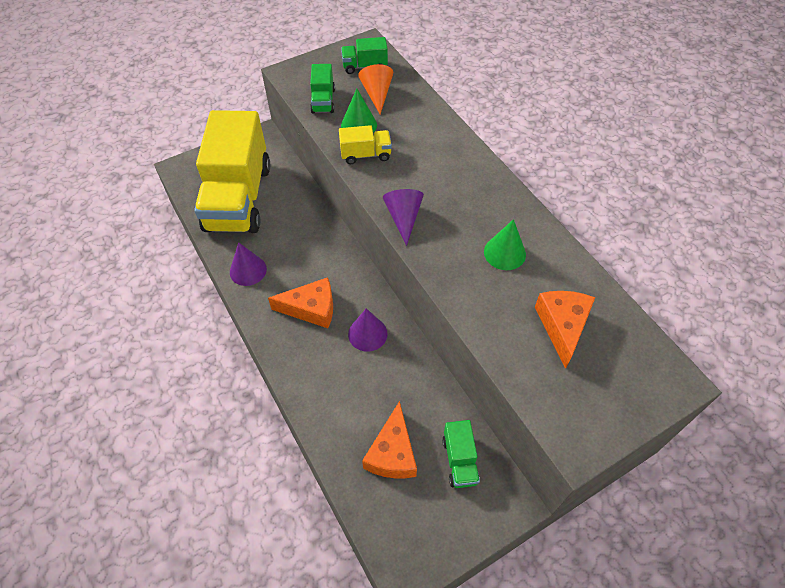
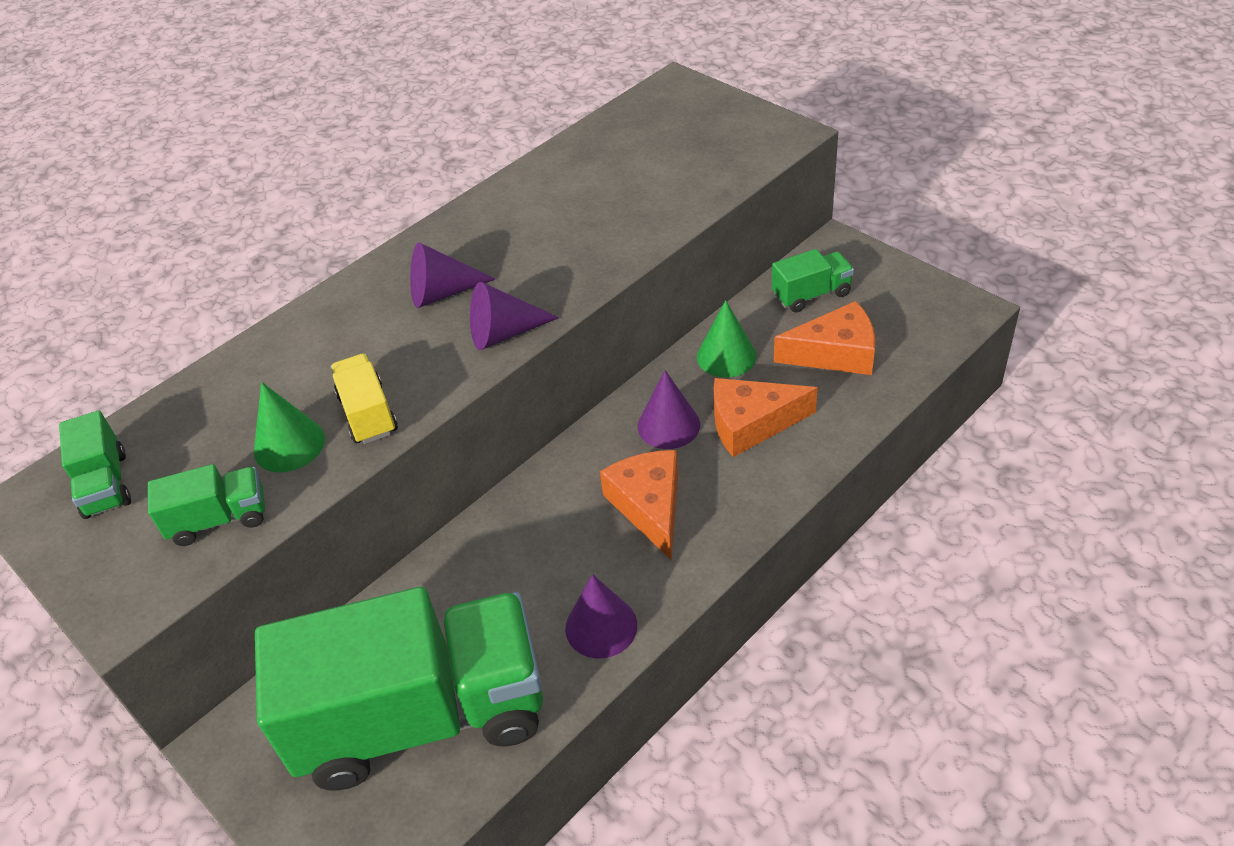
camera: 100 degrees left, 10 degrees down
yellow truck [194,110,270,233] -> green truck [255,587,543,791]
orange cone [358,64,393,114] -> none
green cone [484,219,526,270] -> green cone moved to [697,300,756,378]
orange cheese [535,291,596,369] -> orange cheese moved to [714,378,818,457]
none -> purple cone [410,242,496,308]

